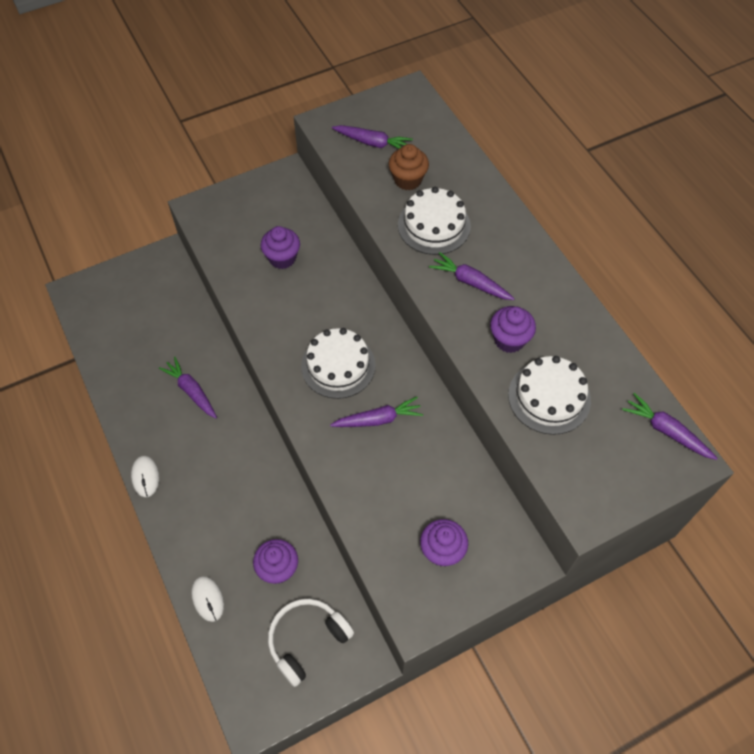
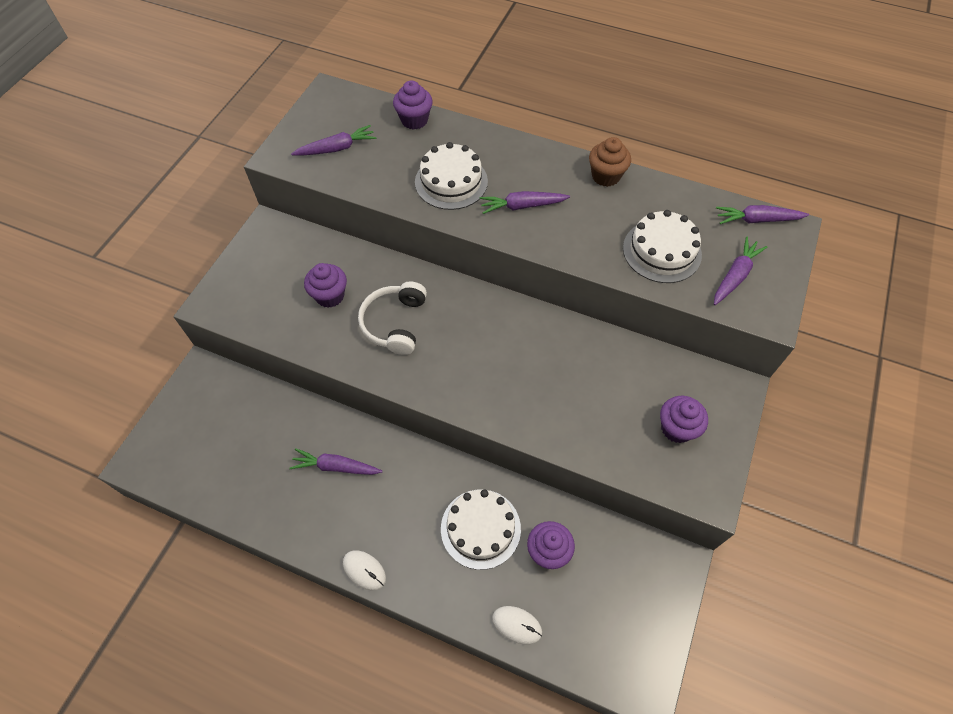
camera: 40 degrees left, 0 degrees up
white headphones [268,598,354,687] -> white headphones moved to [358,281,427,355]
white cake [301,328,376,399] -> white cake moved to [441,490,521,570]
purple carrot [330,397,423,427] -> purple carrot moved to [714,237,767,305]
brown cupcake [388,144,429,190] -> brown cupcake moved to [589,137,631,187]
purple cupcake [490,306,536,353] -> purple cupcake moved to [393,80,433,130]

